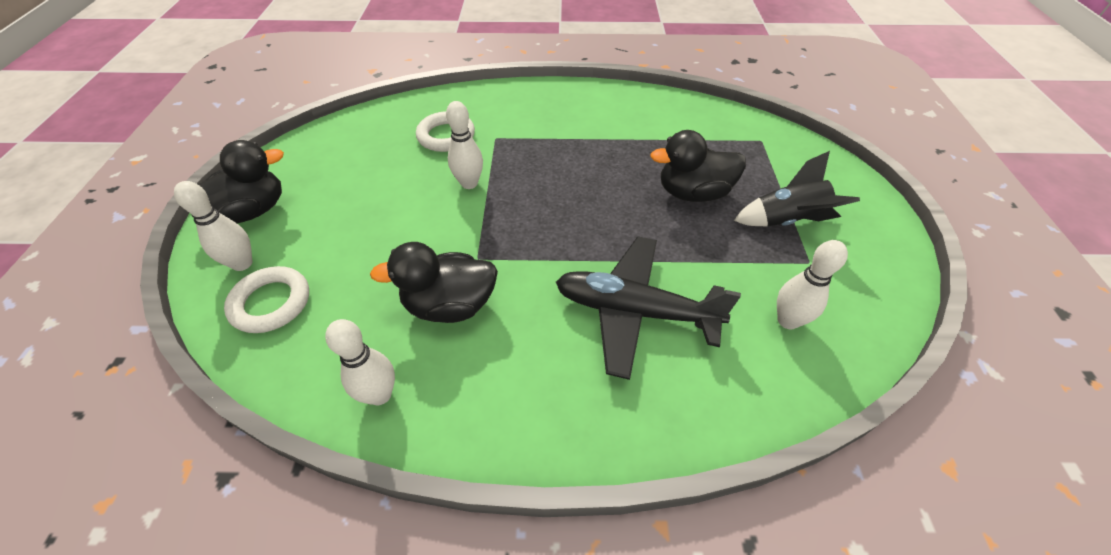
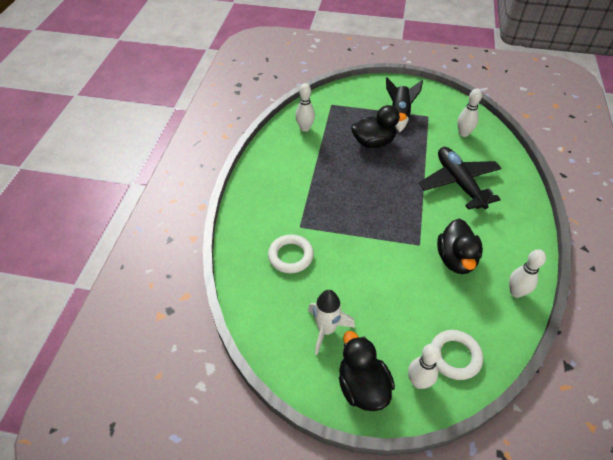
camera: 80 degrees left, 0 degrees up
white bowling pin [446,101,483,189] -> white bowling pin moved to [295,83,315,132]
black plane [556,236,741,380] -> black plane turned 135 degrees clockwise [419,147,501,210]
black duck [650,130,746,202] -> black duck turned 105 degrees counterclockwise [351,105,407,148]
none -> white rocket [308,290,355,355]

